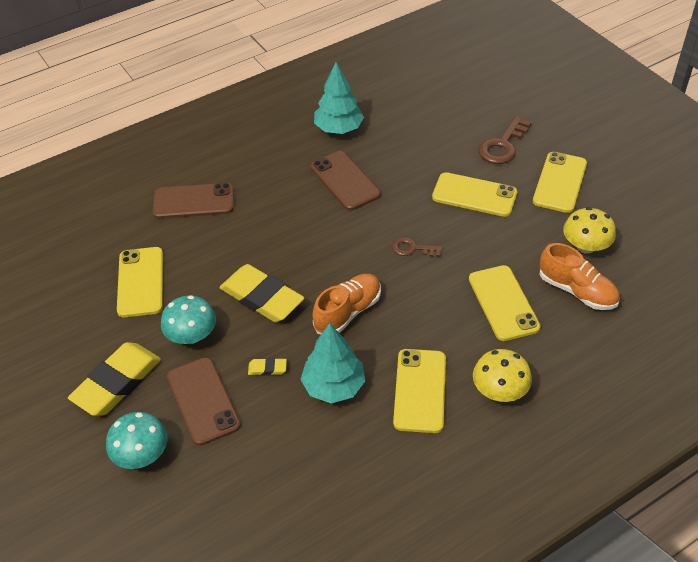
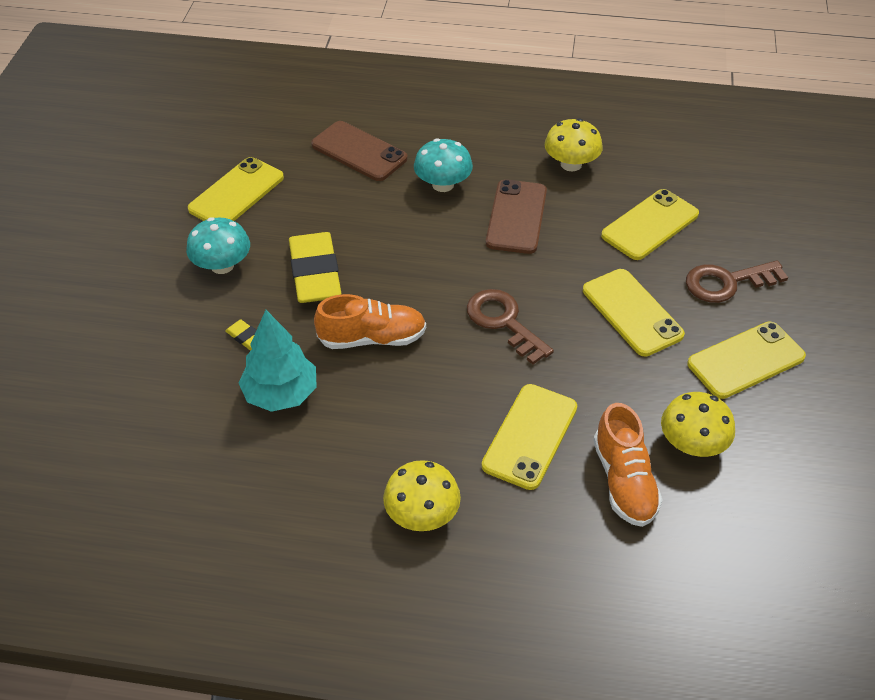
camera: 40 degrees right, 0 degrees up
yellow eraser [68,342,161,416] -> none
turquoise mushroom [106,412,167,469] -> turquoise mushroom moved to [414,138,473,192]
brown phone [167,357,241,446] -> none
turquoise tree [314,62,364,134] -> yellow mushroom [545,118,603,171]
brown key [392,237,442,257] -> brown key [467,289,554,365], size x1.64
yellow phone [393,349,446,433] -> yellow phone moved to [601,189,699,260]

